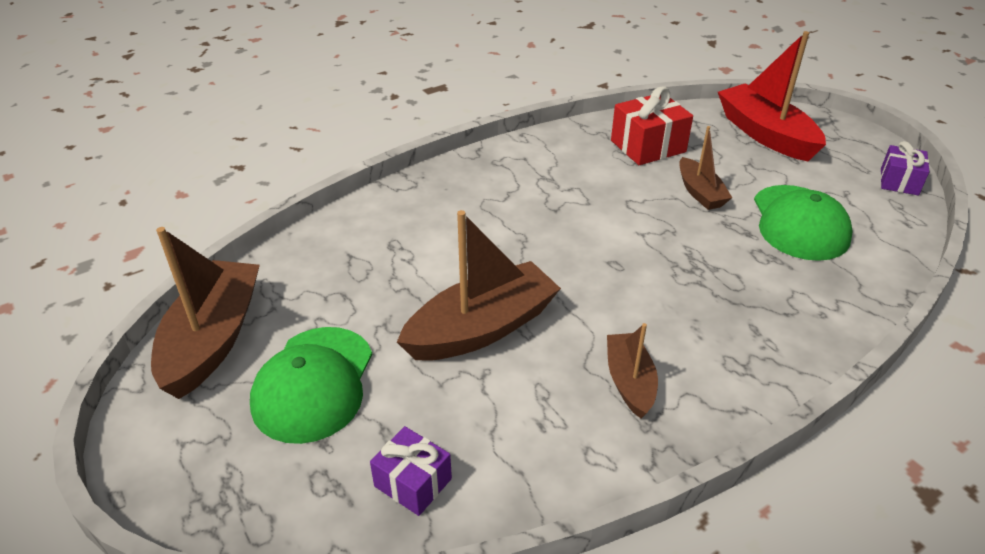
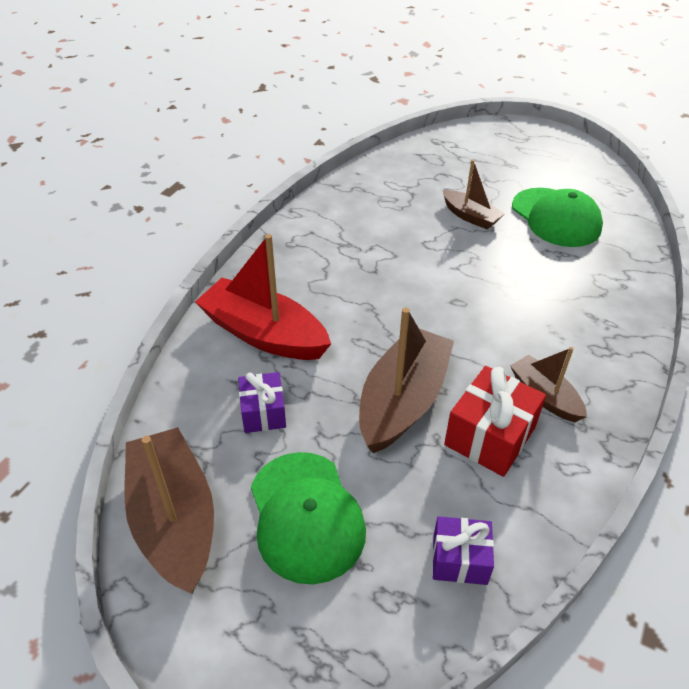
camera: 30 degrees left, 5 degrees up
red gift [611,86,693,165] -> red gift moved to [444,366,546,477]
red boat [718,31,826,161] -> red boat moved to [195,234,331,360]
purple gift [881,141,930,195] -> purple gift moved to [238,372,286,433]

